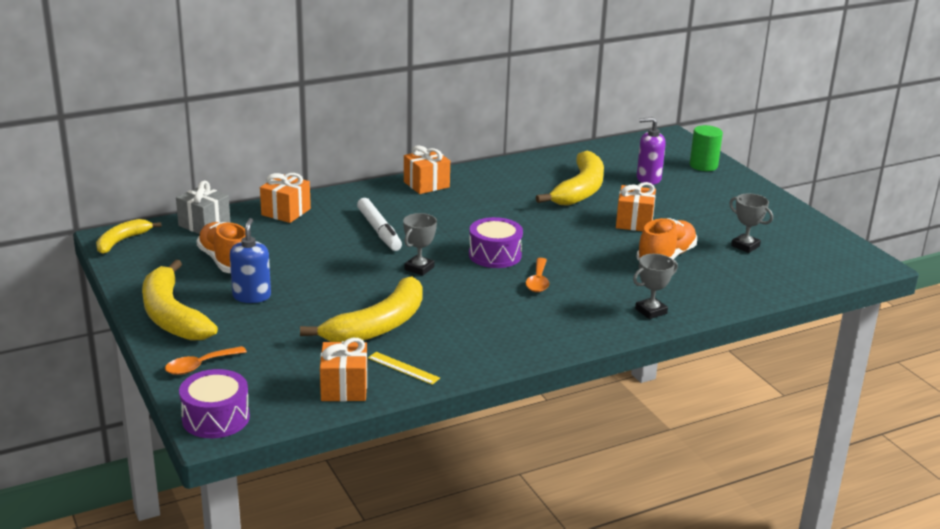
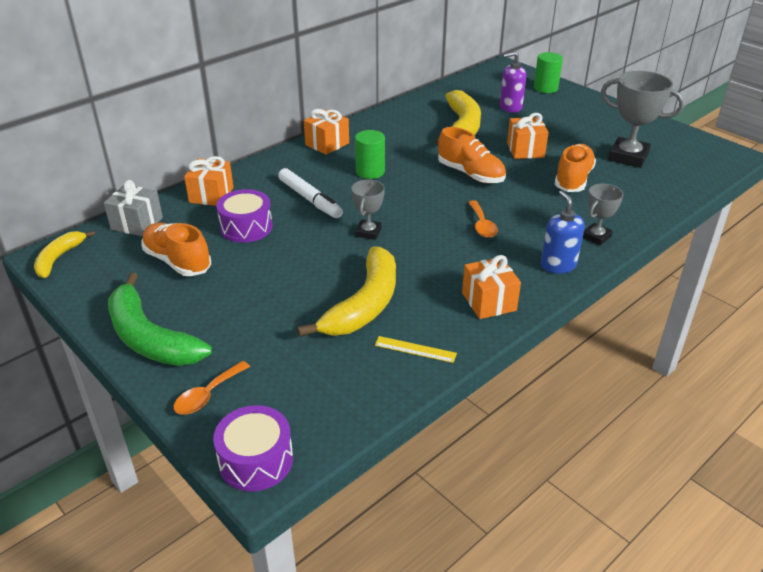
camera: 15 degrees left, 10 degrees up
yellow banana [142,260,218,341] -> green banana [108,273,212,366]
blue soap dispenser [230,218,271,303] -> blue soap dispenser moved to [541,191,585,274]
orange gift [320,338,367,401] -> orange gift moved to [462,255,521,319]
purple drum [469,217,523,268] -> purple drum moved to [216,189,273,243]
grey trophy [729,193,773,253] -> grey trophy [601,71,685,168], size x1.79
none -> green cylinder [355,130,385,179]
none -> orange shoe [438,127,506,183]

